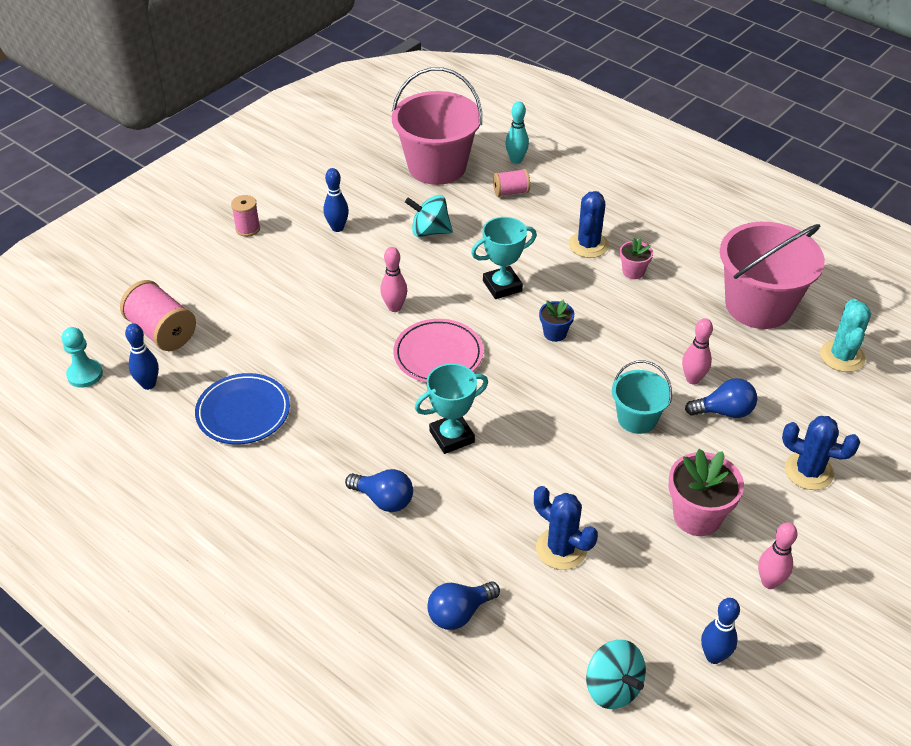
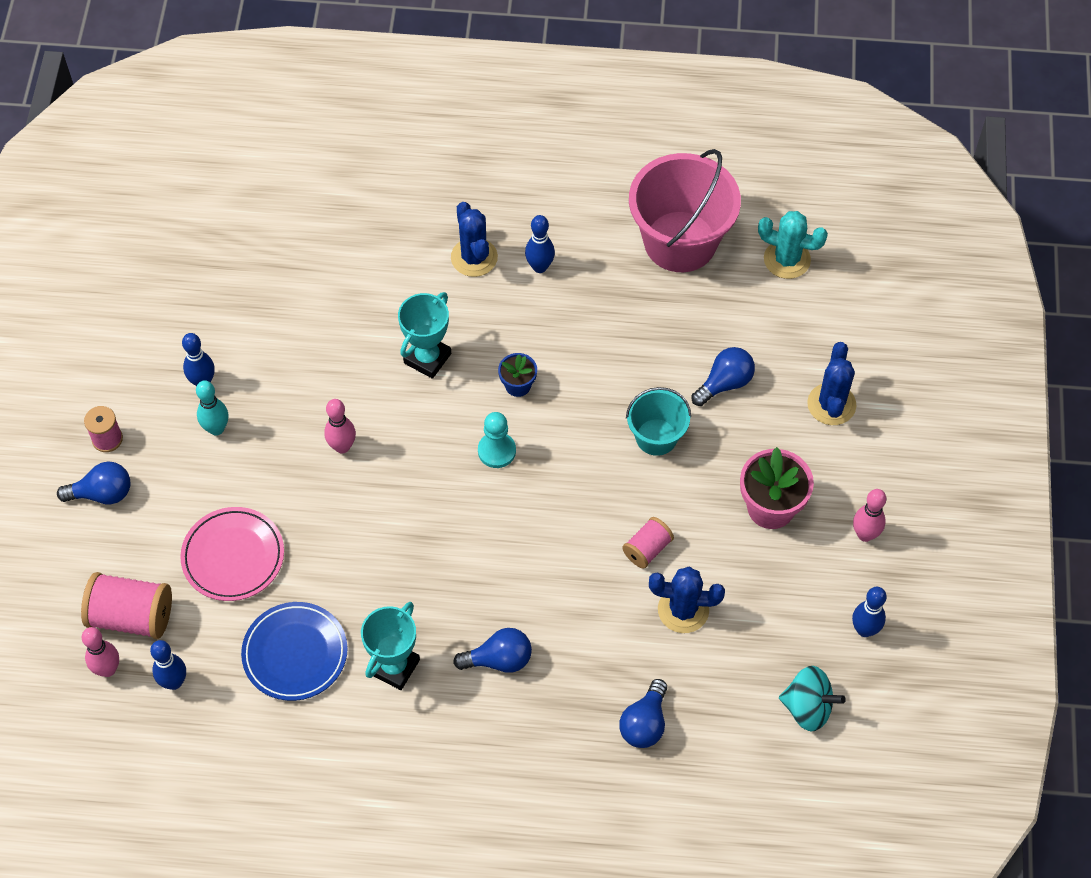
camera: 35 degrees left, 15 degrees up
turquoise pawn [62,327,103,388] -> turquoise pawn moved to [478,412,516,468]
pink bucket [392,67,482,185] -> none
pink plate [393,319,483,382] -> pink plate moved to [180,507,284,601]
turquoise spinning top [405,195,453,237] -> none
turquoise trophy [415,363,488,454] -> turquoise trophy moved to [361,602,420,690]
pink spool [493,169,530,197] -> pink spool moved to [622,517,674,569]
turquoise bowling pin [505,101,529,164] -> turquoise bowling pin moved to [196,380,228,436]
pink flower pot [620,238,653,279] -> blue bowling pin [525,215,555,273]
pink bowling pin [682,318,713,384] -> pink bowling pin moved to [82,627,119,677]
blue cactus [782,416,860,490] -> blue cactus turned 75 degrees counterclockwise [807,342,856,425]
turquoise cactus [820,299,871,372] -> turquoise cactus turned 45 degrees counterclockwise [758,211,828,279]
none -> blue light bulb [57,462,130,504]

